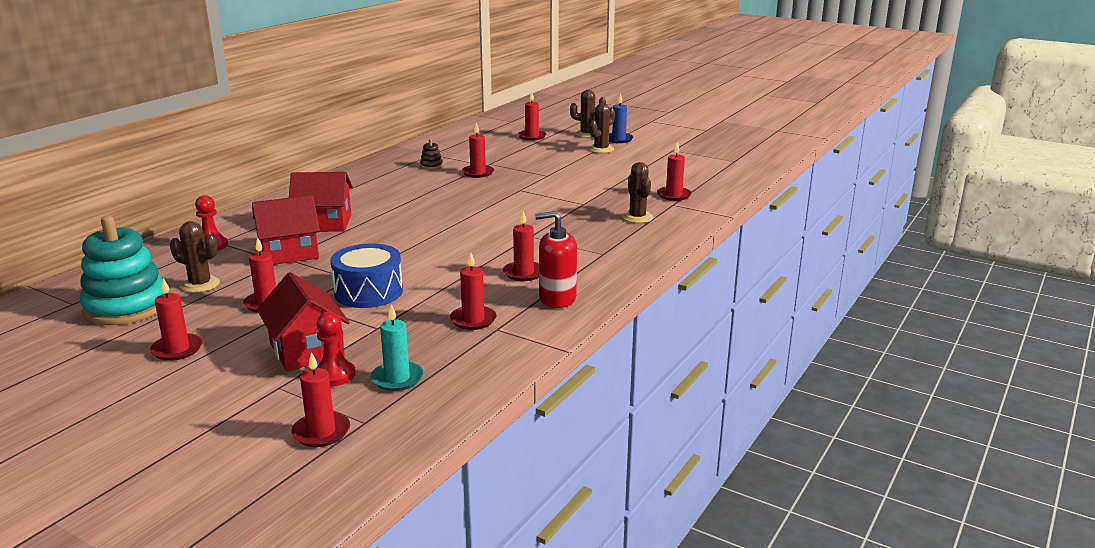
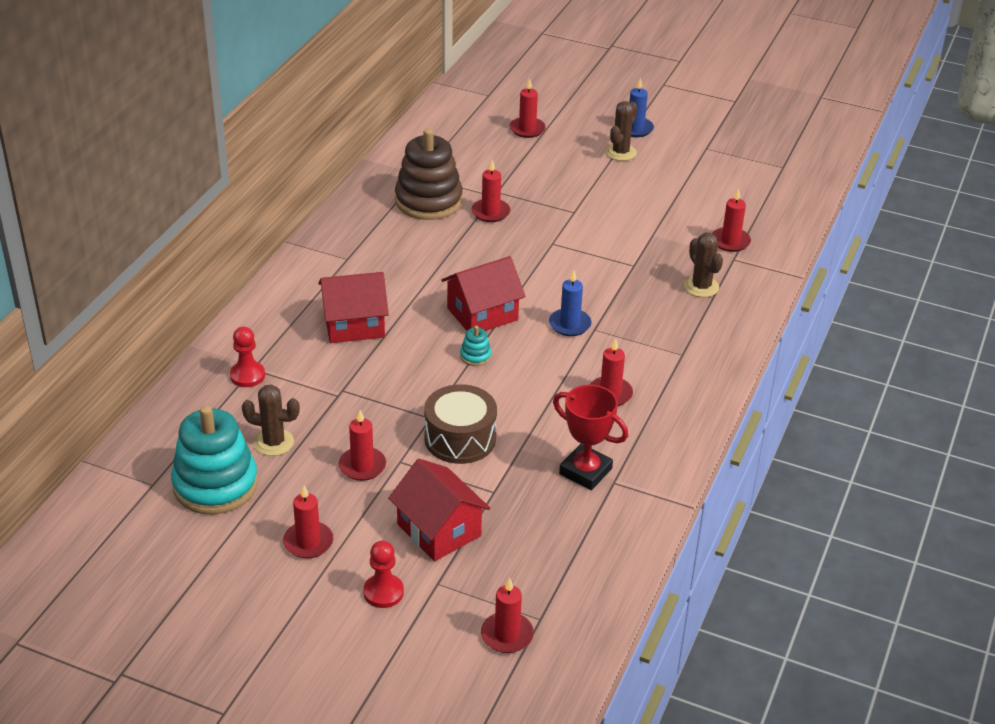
camera: 10 degrees left, 15 degrees up
red house [252,195,320,265] -> red house moved to [441,256,526,331]
red pawn [316,312,356,386] -> red pawn moved to [363,541,404,608]
blue drum [330,243,403,308] -> brown drum [424,384,497,464]
turquoise candle [371,304,423,391] -> none
brown stacking toy [420,139,443,169] -> brown stacking toy [395,128,463,220], size x2.45
red candle [450,252,497,330] -> red trophy [553,385,628,490]
red soap dispenser [535,211,577,308] -> none
brown cactus [570,90,606,138] -> none
none -> turquoise stacking toy [460,326,491,366]
none -> blue candle [549,270,592,336]

